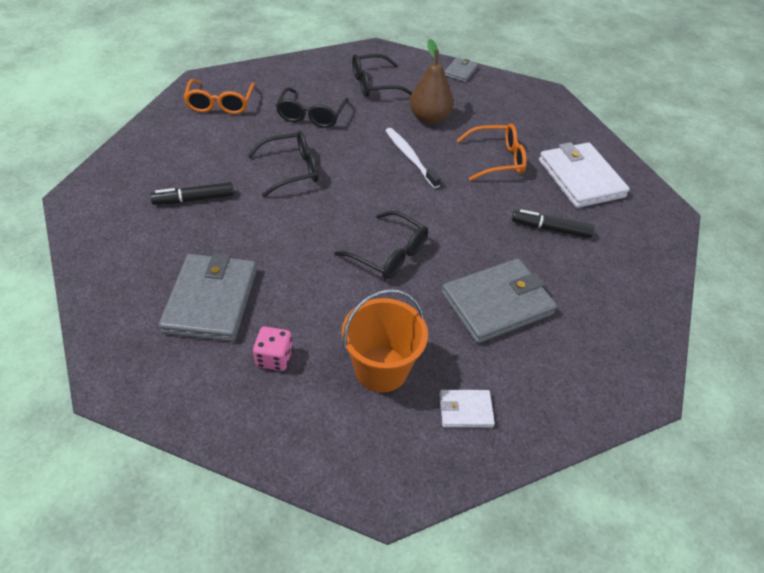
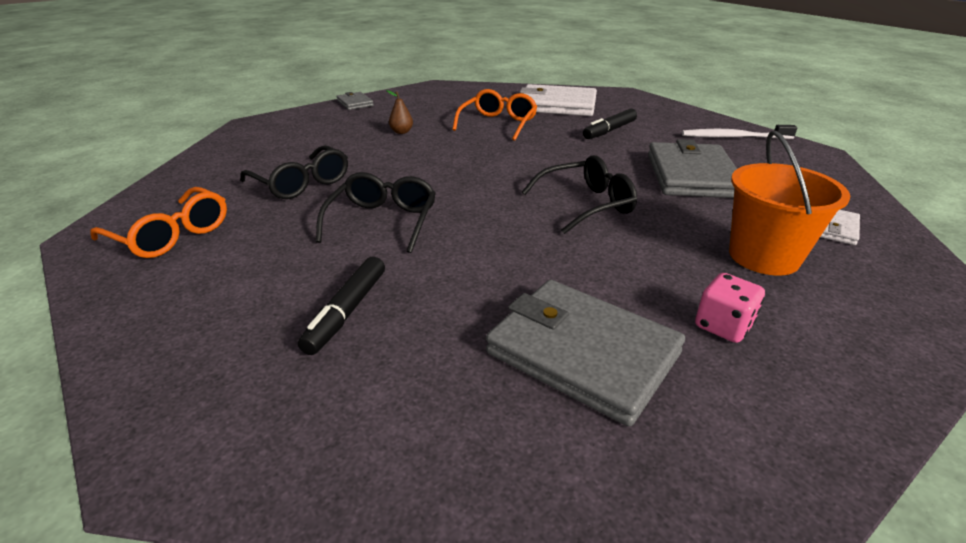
camera: 55 degrees left, 15 degrees down
black glasses [352,54,412,97] -> none
white toothbrush [385,128,441,188] -> white toothbrush moved to [682,125,797,139]
brown pear [410,39,453,124] -> brown pear [386,90,413,134], size x0.48

